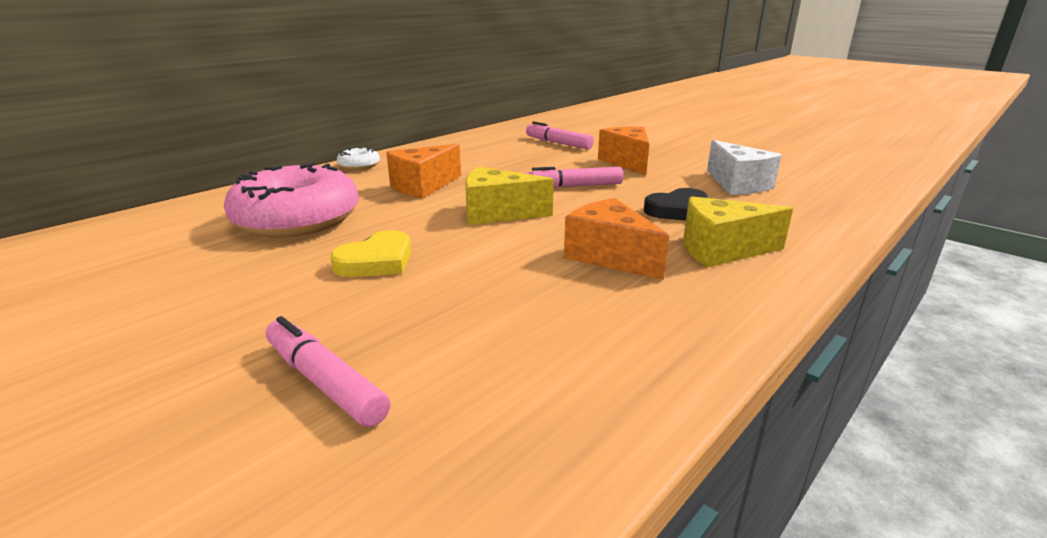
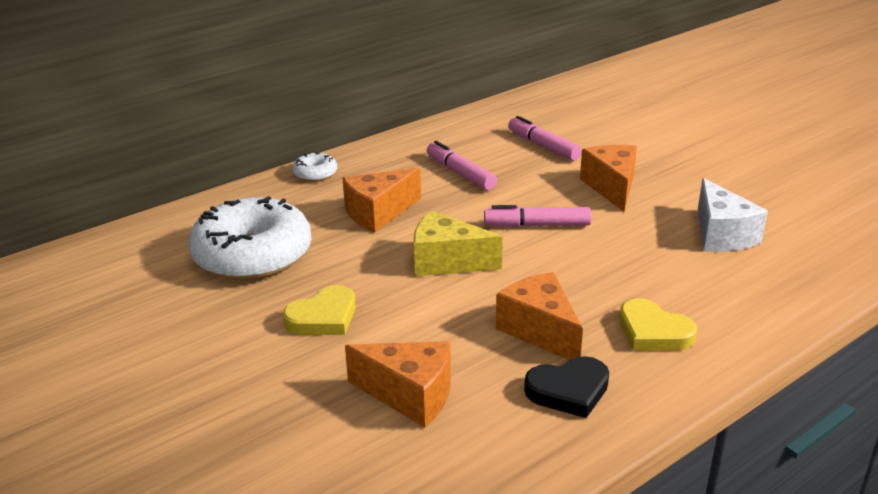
camera: 10 degrees right, 5 degrees up
pink donut [224,162,359,238] -> white donut [188,196,312,280]
pink marker [266,316,391,427] -> pink marker moved to [427,141,497,190]
black heart [644,188,708,221] -> black heart moved to [524,356,609,418]
yellow cheese [684,196,793,267] -> yellow heart [619,298,697,351]
none -> orange cheese [345,341,451,427]

